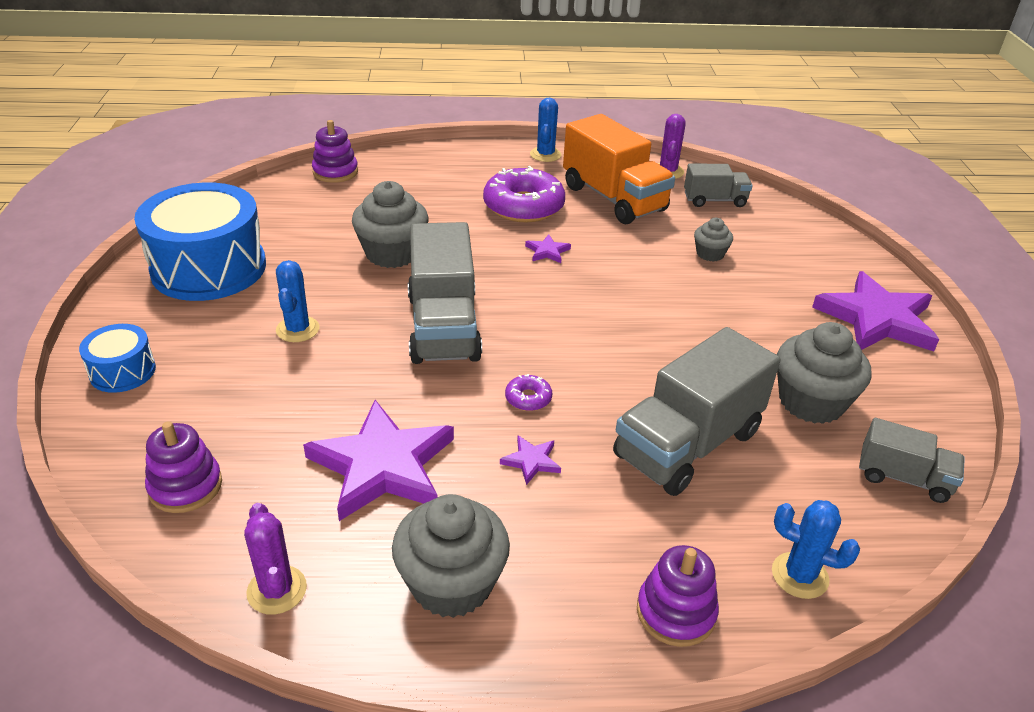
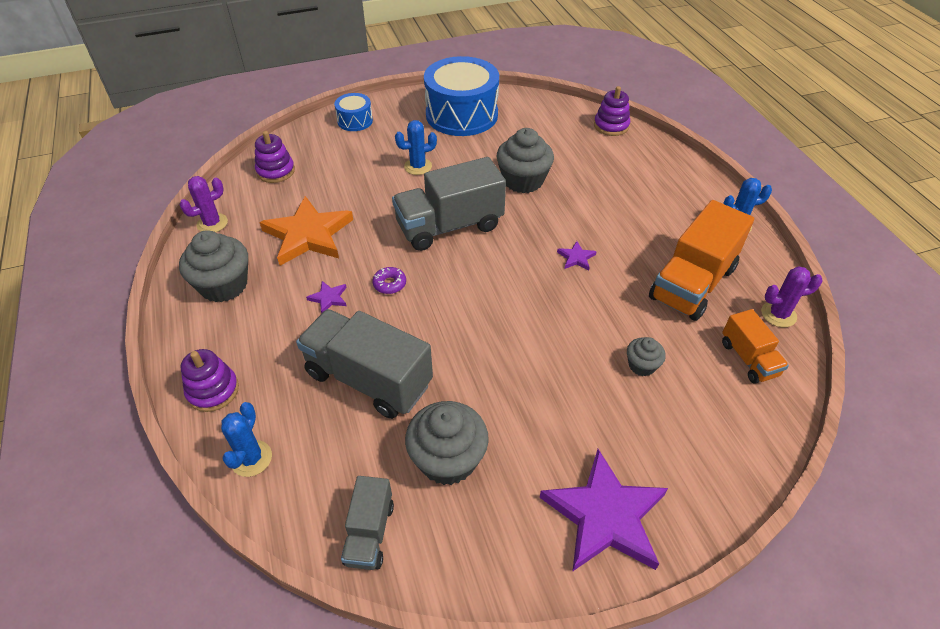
camera: 75 degrees right, 10 degrees up
purple star [303,400,454,521] -> orange star [259,196,353,266]
purple donut [483,166,565,222] -> none
grey truck [684,163,753,207] -> orange truck [722,309,789,384]

